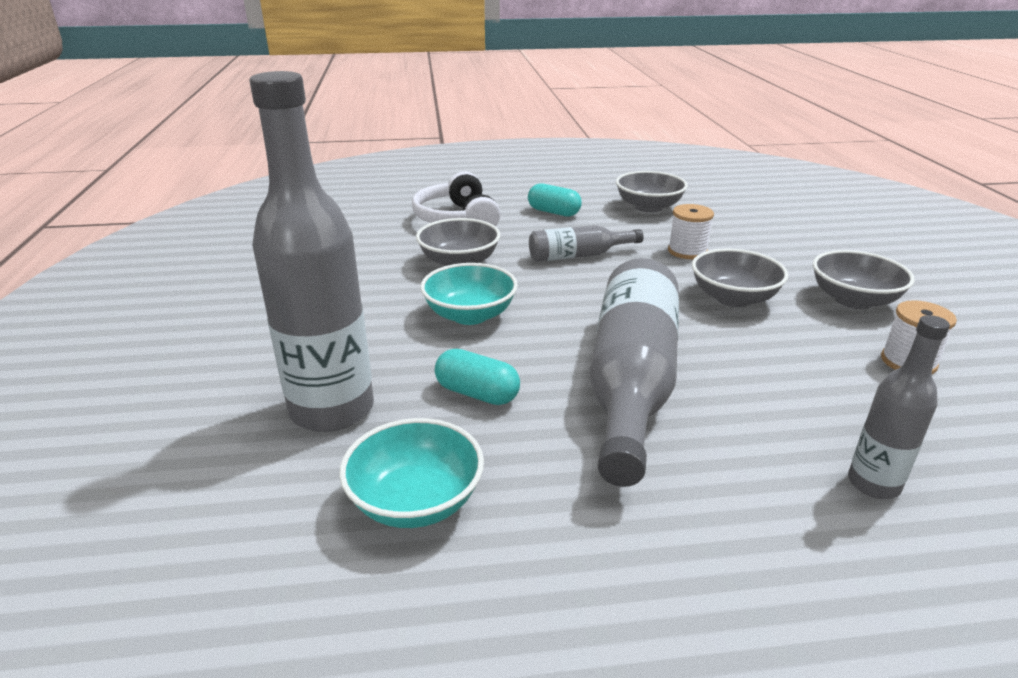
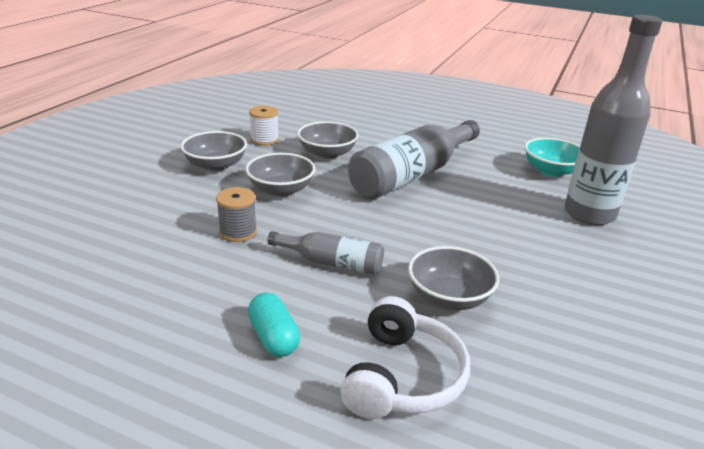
camera: 150 degrees left, 0 degrees up
turquoise bowl [420,263,518,325] -> none
turquoise capsule [435,349,520,405] -> none
grey bowl [616,171,688,213] -> grey bowl moved to [297,121,359,159]
white spool [668,204,714,259] -> grey spool [216,187,257,242]
grey bottle [848,315,950,499] -> none

